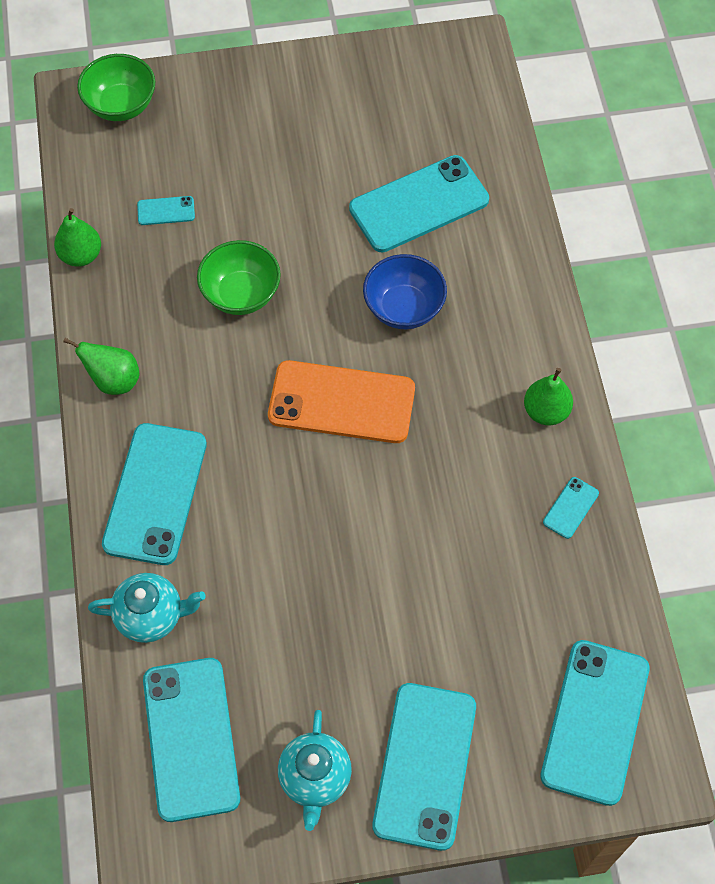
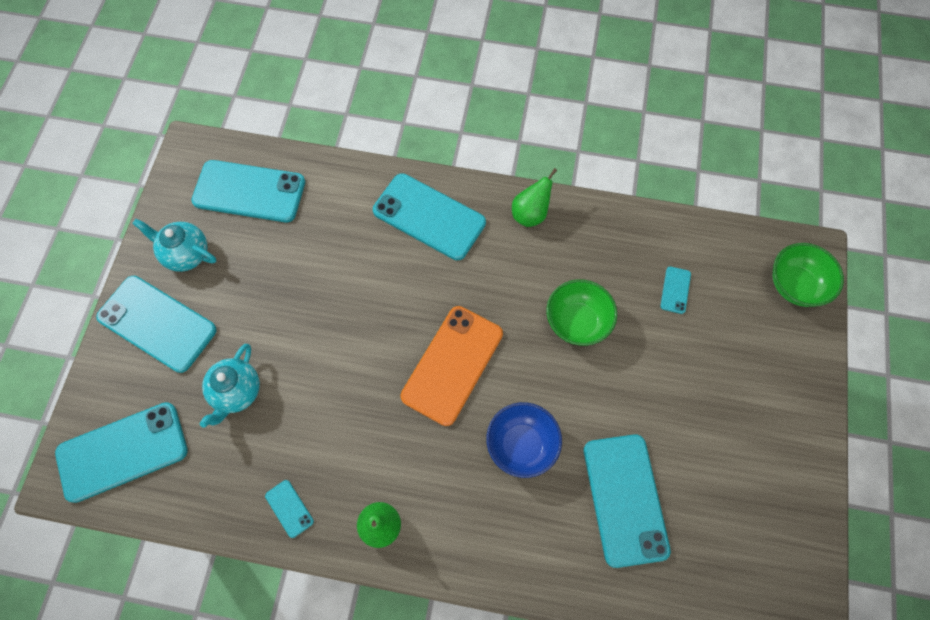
camera: 110 degrees right, 5 degrees up
green pear [54,208,101,267] -> none
turquoise teapot [88,573,206,643] -> turquoise teapot moved to [200,344,260,428]
turquoise phone [540,640,649,806] -> turquoise phone turned 60 degrees counterclockwise [55,402,188,503]

